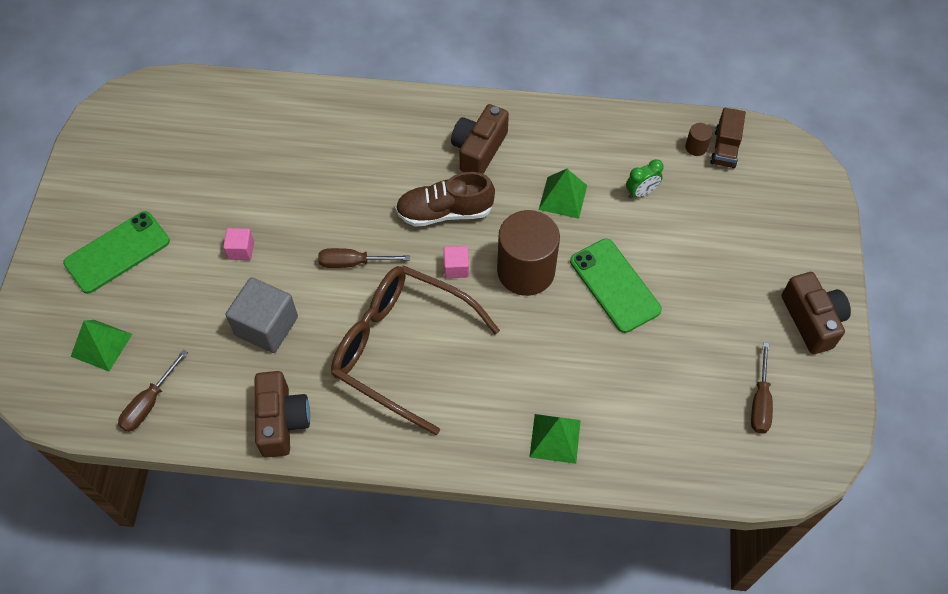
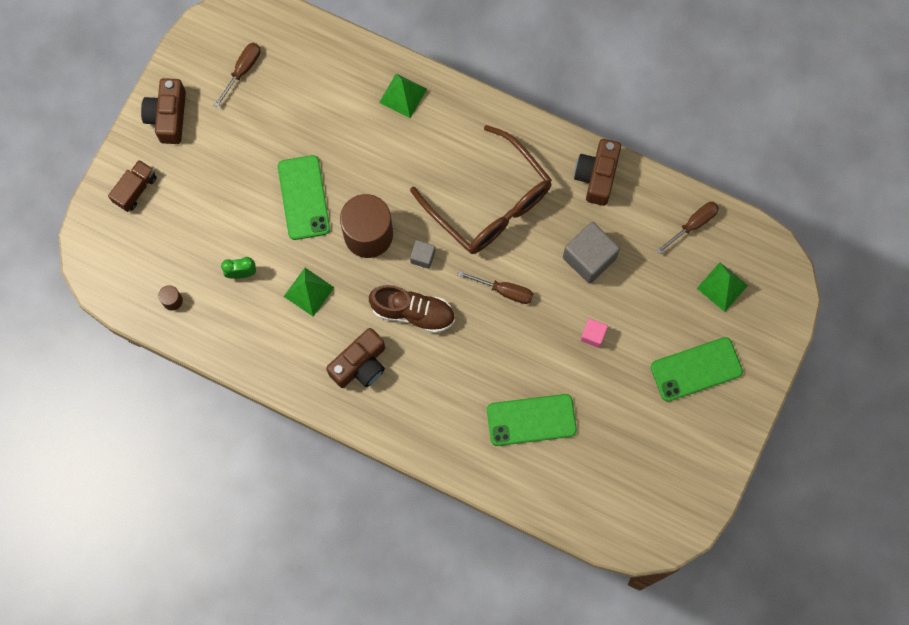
camera: 160 degrees left, 15 degrees up
pink cube [444,246,469,278] -> grey cube [410,240,435,269]
brown truck [710,108,746,168] -> brown truck moved to [108,160,157,212]
none -> green phone [487,394,577,446]

